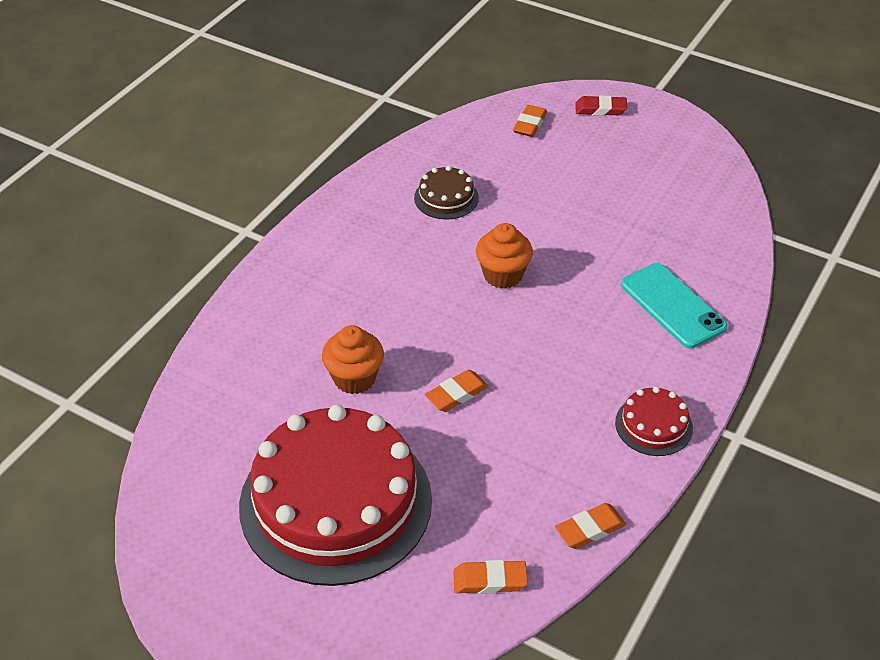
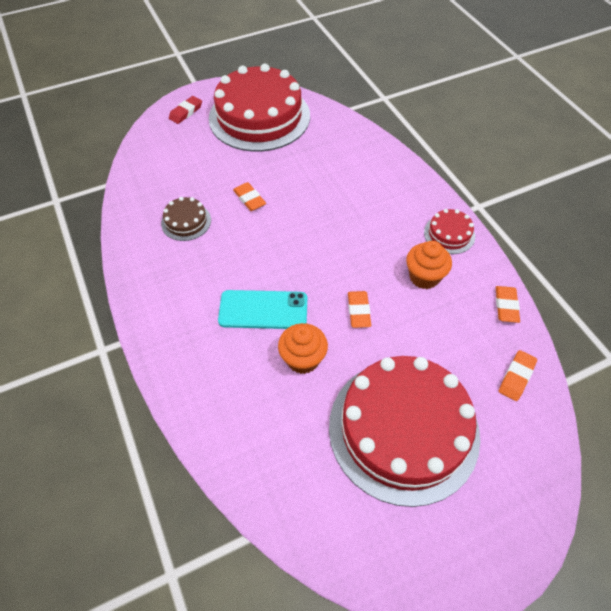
camera: 55 degrees left, 10 degrees up
orange cupcake [476,223,533,289] -> orange cupcake moved to [406,241,452,289]
orange eraser [513,105,547,137] -> orange eraser moved to [233,182,266,211]
turquoise phone [621,263,728,348] -> turquoise phone moved to [218,290,307,329]
none -> red cake [209,64,310,152]

